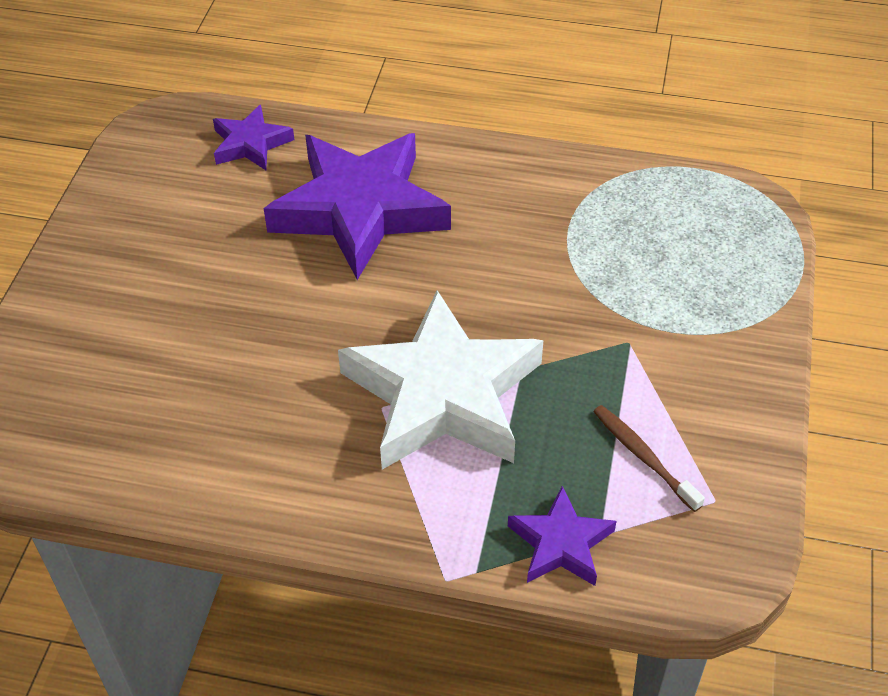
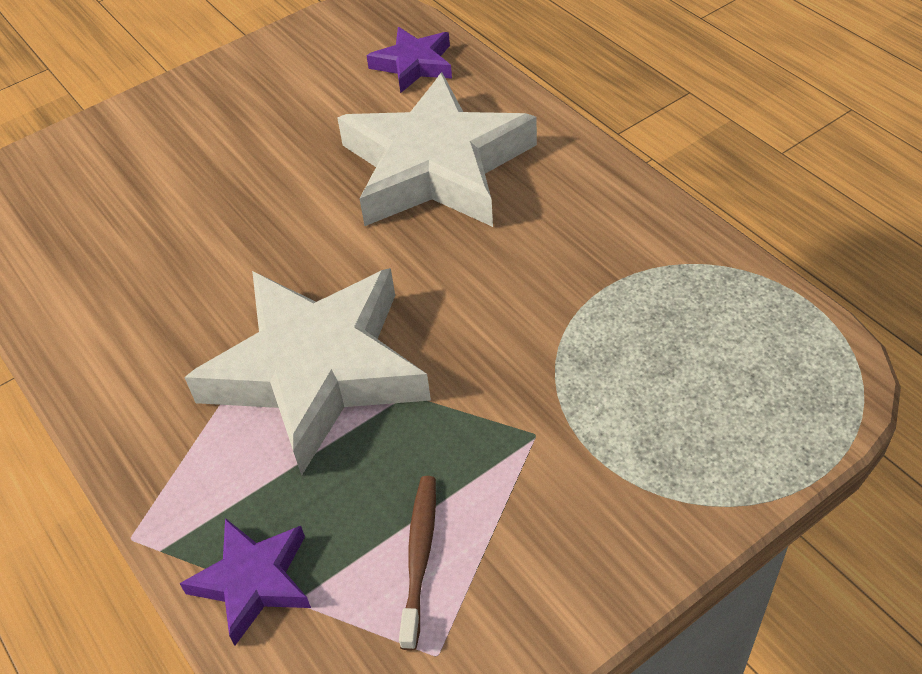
camera: 45 degrees right, 0 degrees up
purple star [264,133,451,280] -> white star [337,72,537,227]

